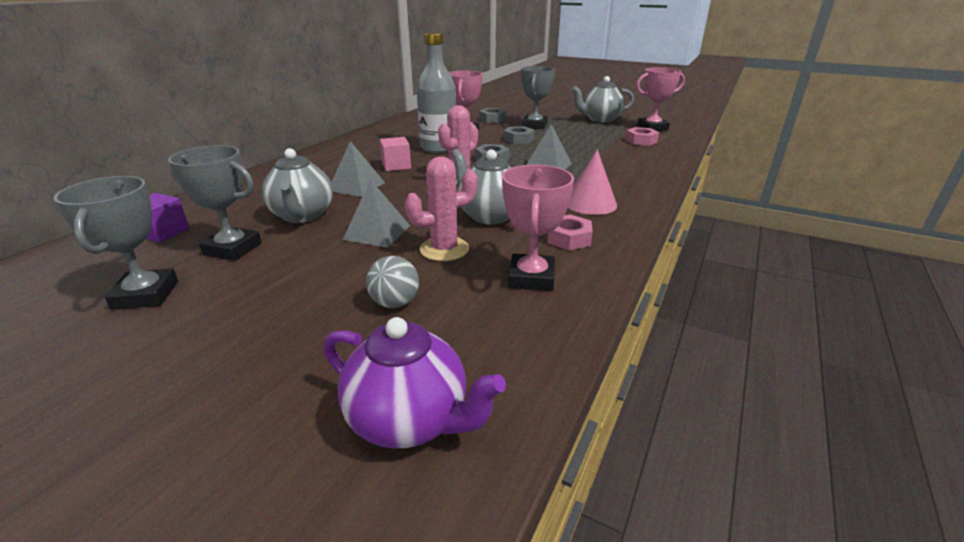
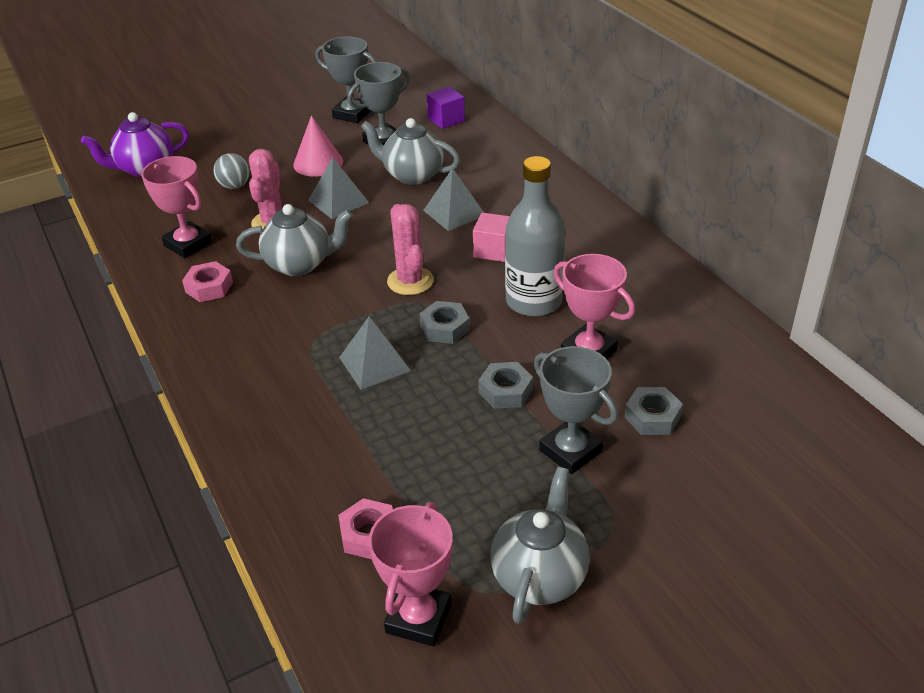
camera: 125 degrees right, 10 degrees up
pink cone [568,149,617,215] -> pink cone moved to [293,115,343,177]

